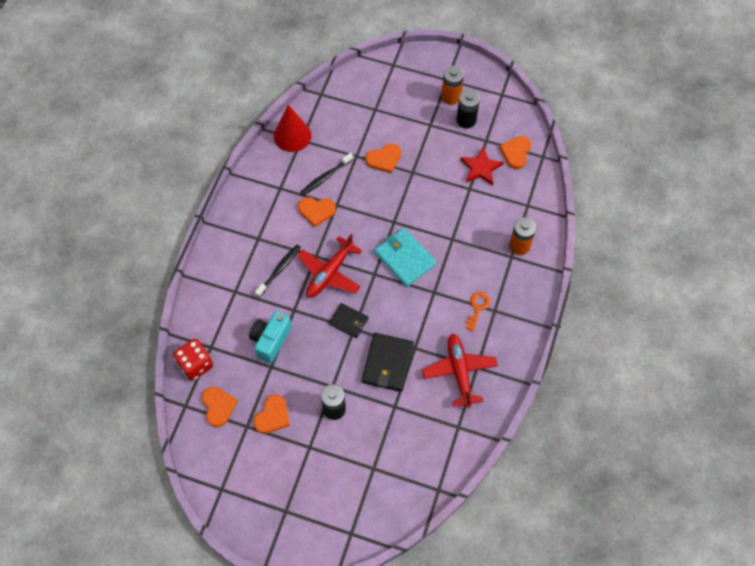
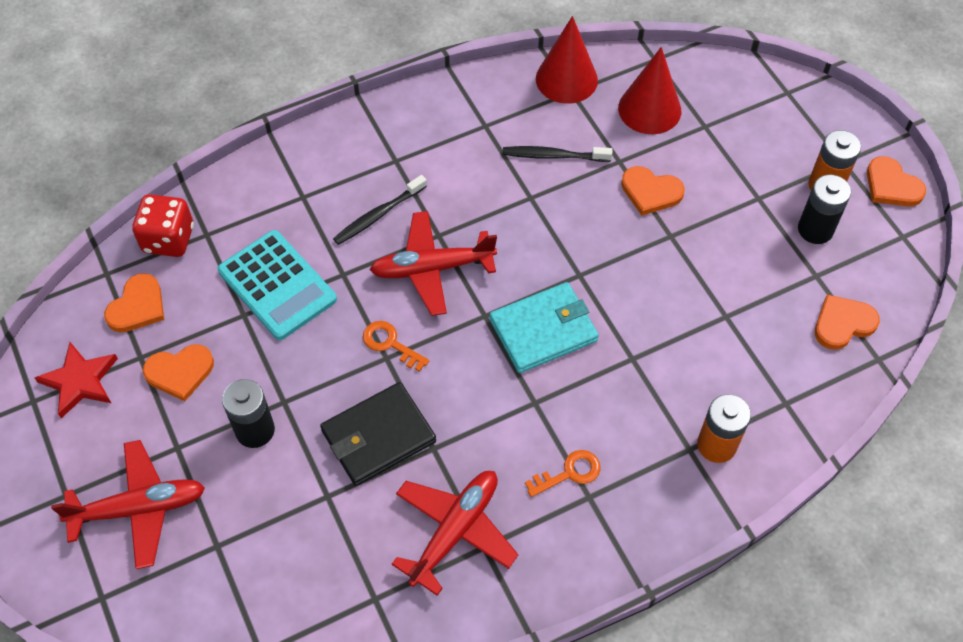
camera: 45 degrees right, 5 degrees down
turquoise camera [249,311,292,363] -> turquoise calculator [218,230,337,340]
black toothbrush [255,245,301,297] -> black toothbrush turned 150 degrees clockwise [333,175,427,245]
orange heart [298,197,336,227] -> orange heart moved to [867,156,926,207]
black wallet [329,303,369,338] -> orange key [363,321,429,372]
turquoise wallet [375,228,437,287] -> turquoise wallet turned 60 degrees clockwise [489,282,599,373]
red star [460,146,504,186] -> red star moved to [34,342,118,418]
none -> red plane [51,440,205,569]
none -> red cone [618,47,681,134]

